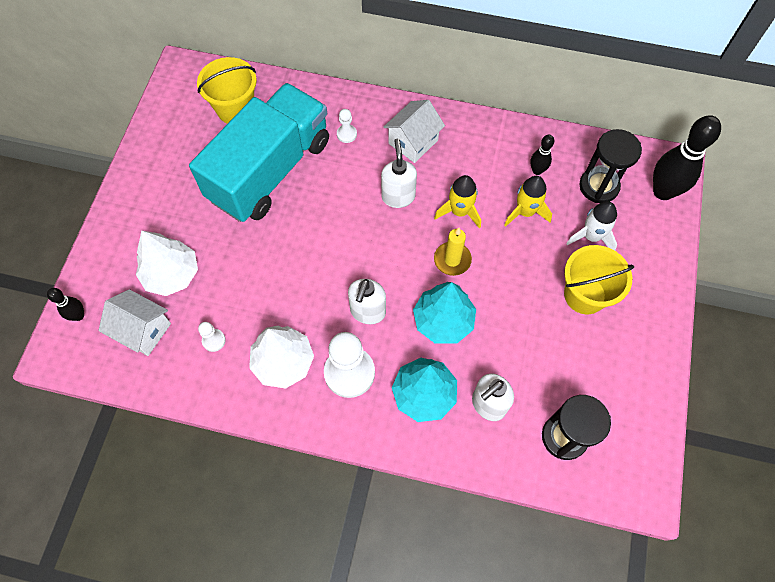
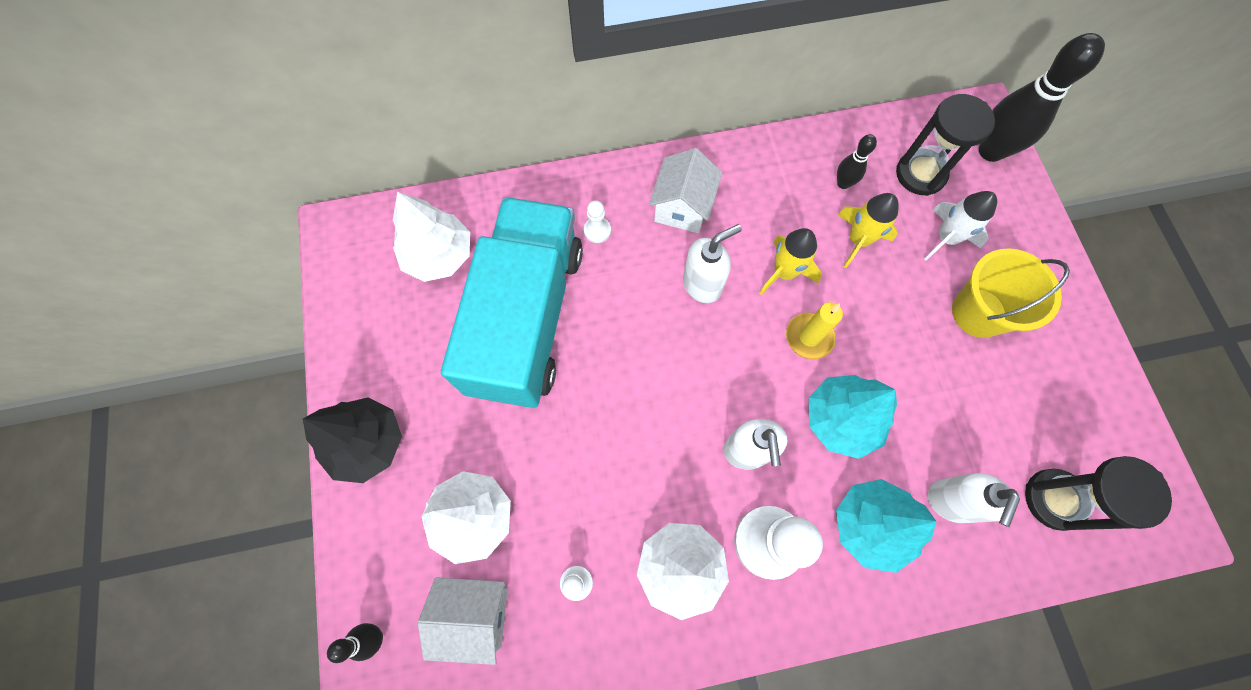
camera: 25 degrees left, 5 degrees up
yellow bucket [197,57,257,124] -> white tree [393,192,470,282]
white soap dispenser [381,139,417,208] -> white soap dispenser turned 90 degrees clockwise [683,224,742,303]
none -> black tree [303,397,402,483]

